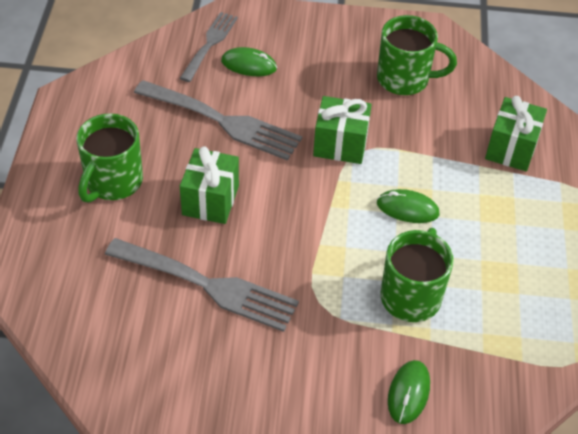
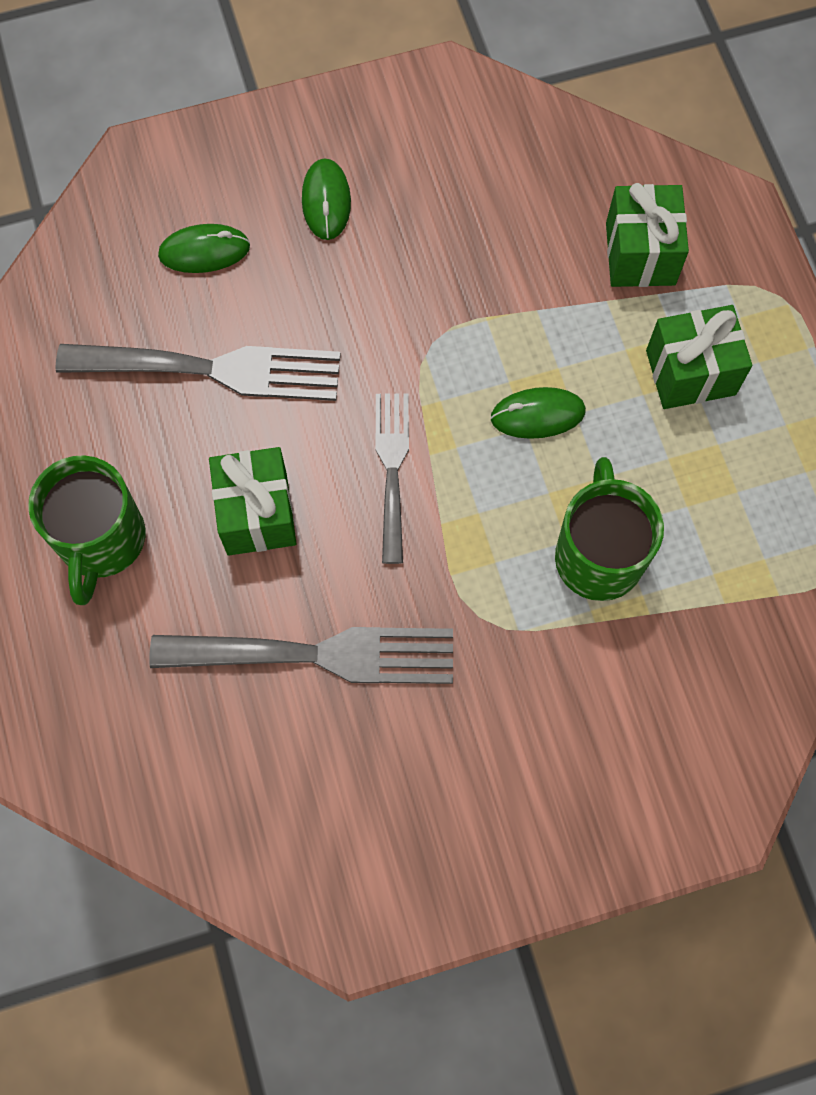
camera: 20 degrees left, 20 degrees up
grey fork [180,12,238,82] -> grey fork moved to [376,393,409,564]
green gift [313,96,372,164] -> green gift moved to [646,305,752,409]
green mug [377,15,457,95] -> none
green mouse [388,360,430,424] -> green mouse moved to [302,158,351,240]

